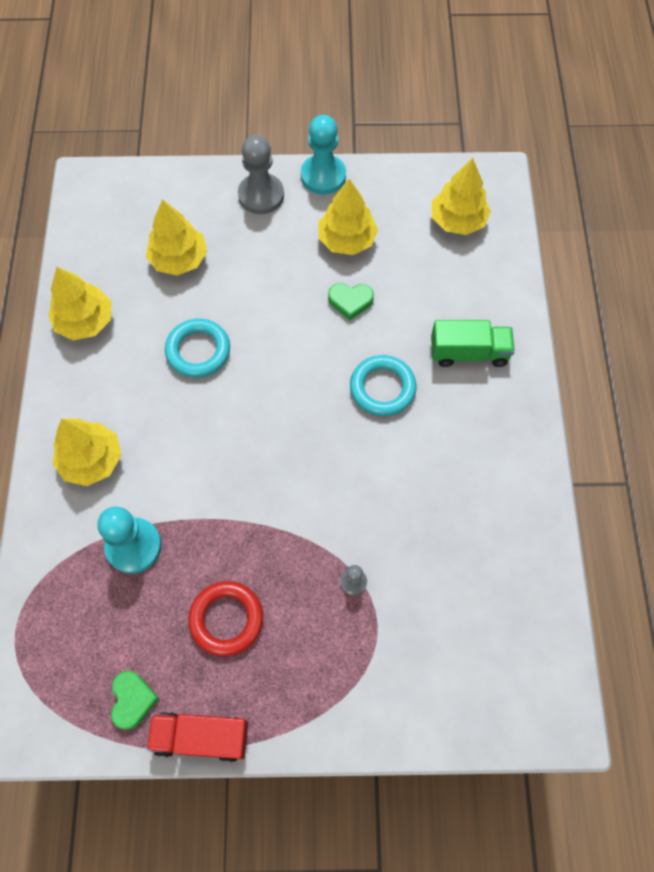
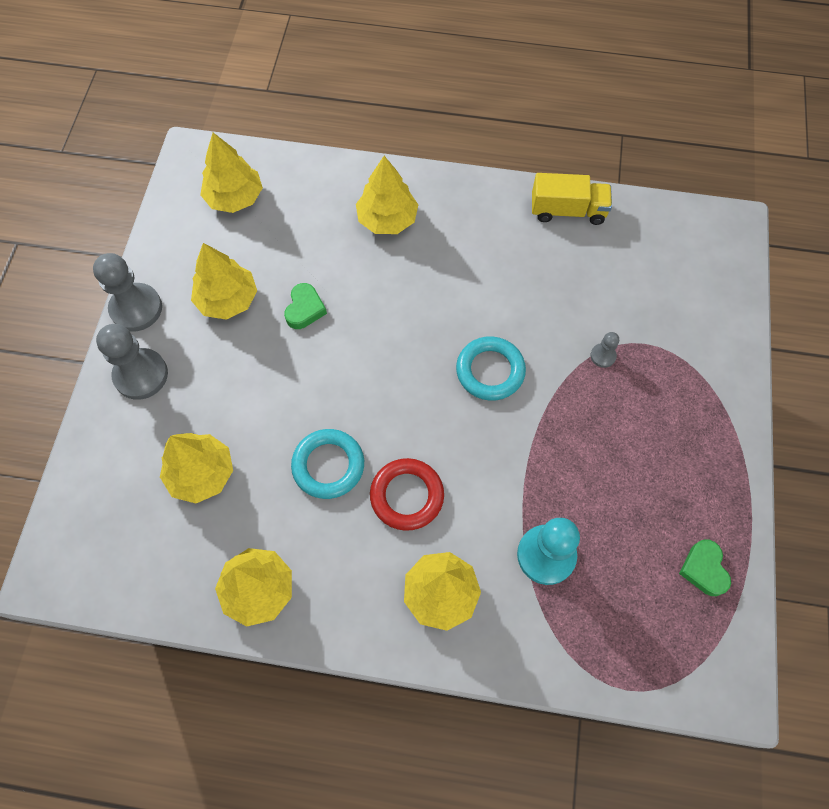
camera: 80 degrees left, 0 degrees up
green heart [111,671,159,730] -> green heart turned 105 degrees counterclockwise [679,539,731,596]
red truck [146,712,248,762] -> none
red ring [188,581,263,657] -> red ring moved to [370,458,444,531]
turquoise pawn [301,115,346,194] -> grey pawn [93,253,162,331]
turquoise ring [350,355,417,416] -> turquoise ring moved to [456,336,526,401]
green truck [431,320,515,367] -> yellow tree [356,156,418,234]
none -> yellow truck [532,173,612,225]

